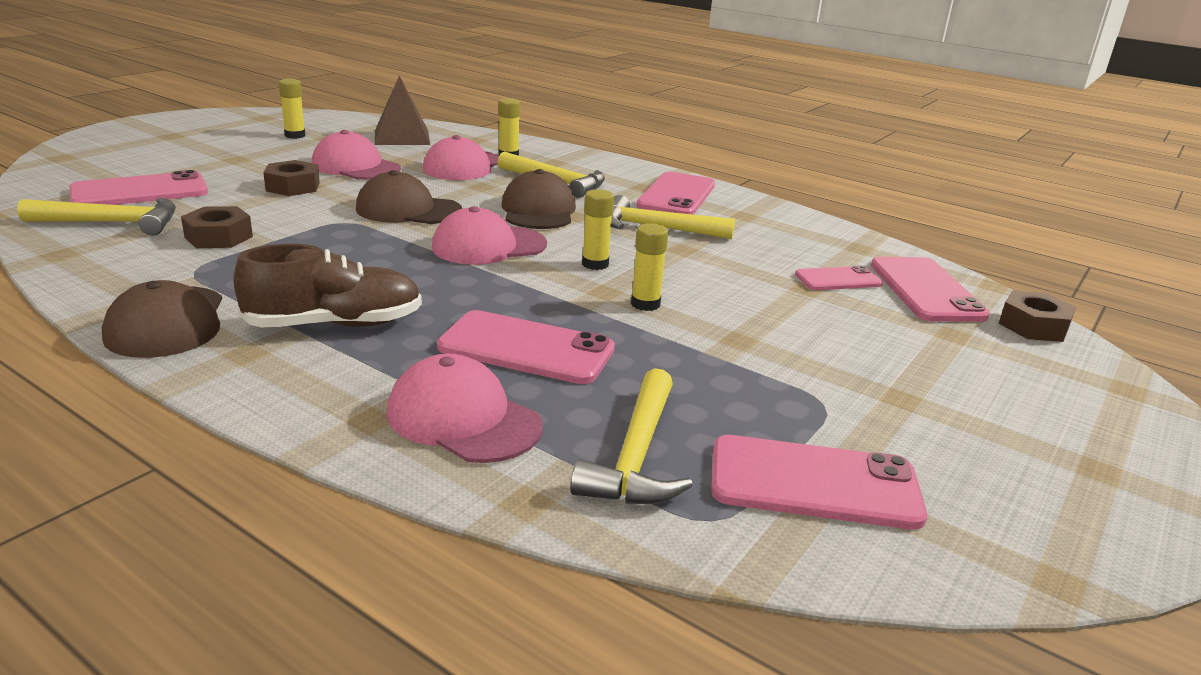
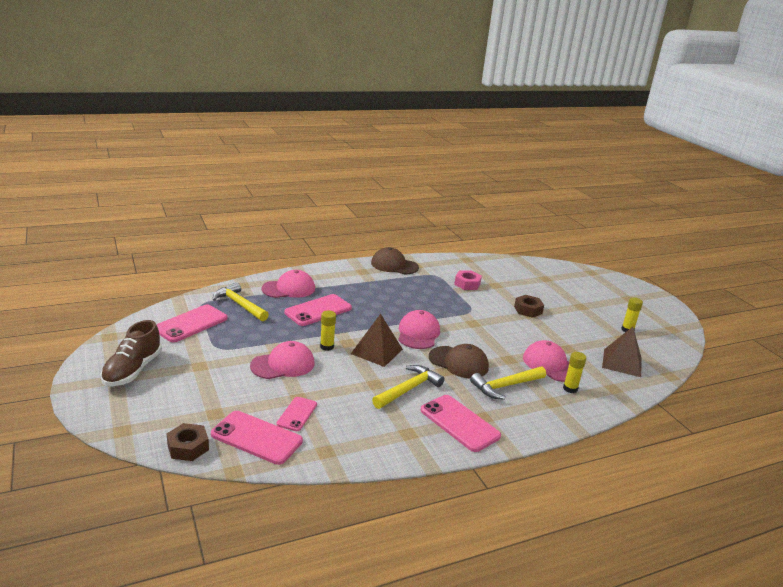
camera: 120 degrees right, 0 degrees up
yellow hammer [17,198,176,236] -> none
pink phone [69,170,208,205] -> none
brown nut [181,206,253,248] -> pink nut [454,271,482,290]
brown shoe [233,244,422,327] -> brown shoe moved to [100,320,162,386]
pink cap [312,130,401,180] -> pink cap moved to [250,341,315,379]
brown cap [356,170,462,224] -> none
yellow glue stick [582,189,614,270] -> brown pyramid [351,314,403,367]

